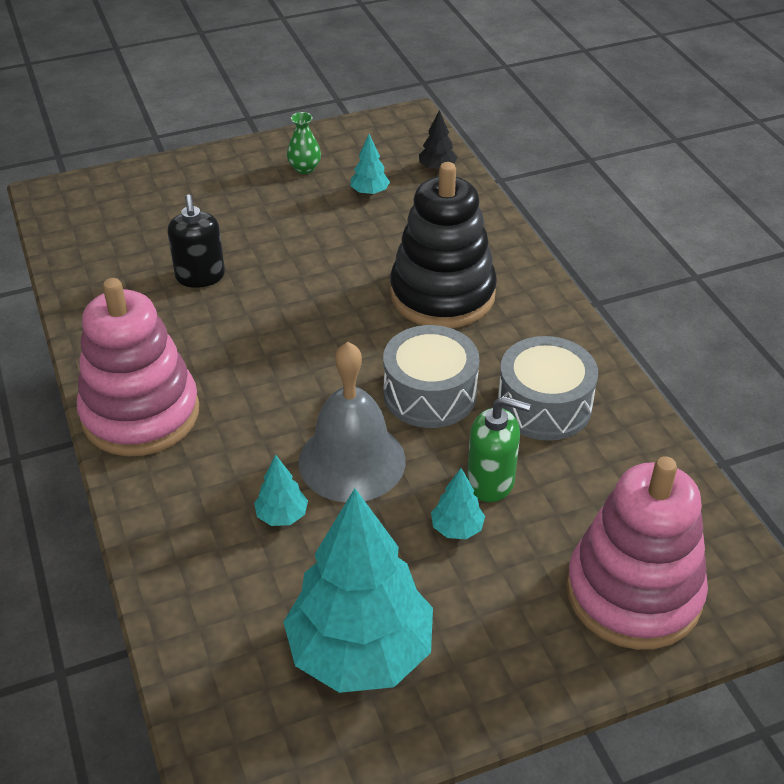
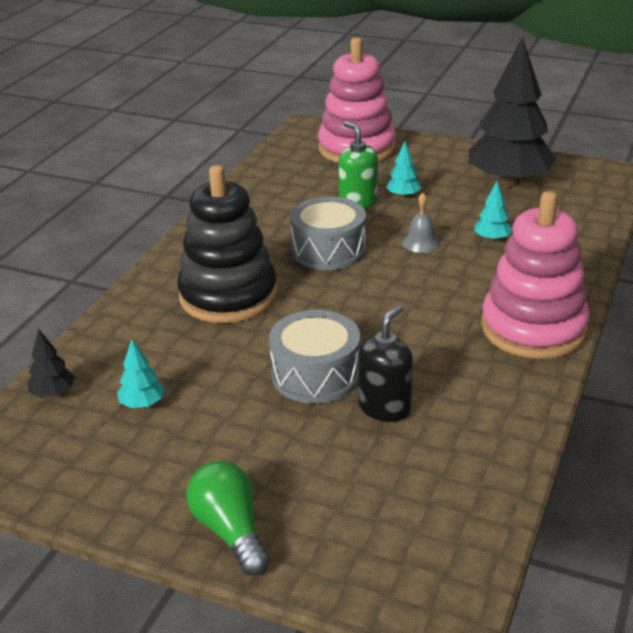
camera: 135 degrees left, 10 degrees down
turquoise tree [283,488,433,693] -> black tree [469,36,557,187]
green vase [287,112,321,174] -> none
grey bell [298,342,406,503] -> grey bell [402,193,440,253], size x0.47
grey drum [498,336,598,441] -> grey drum moved to [269,310,360,404]
none -> green light bulb [186,461,270,576]

